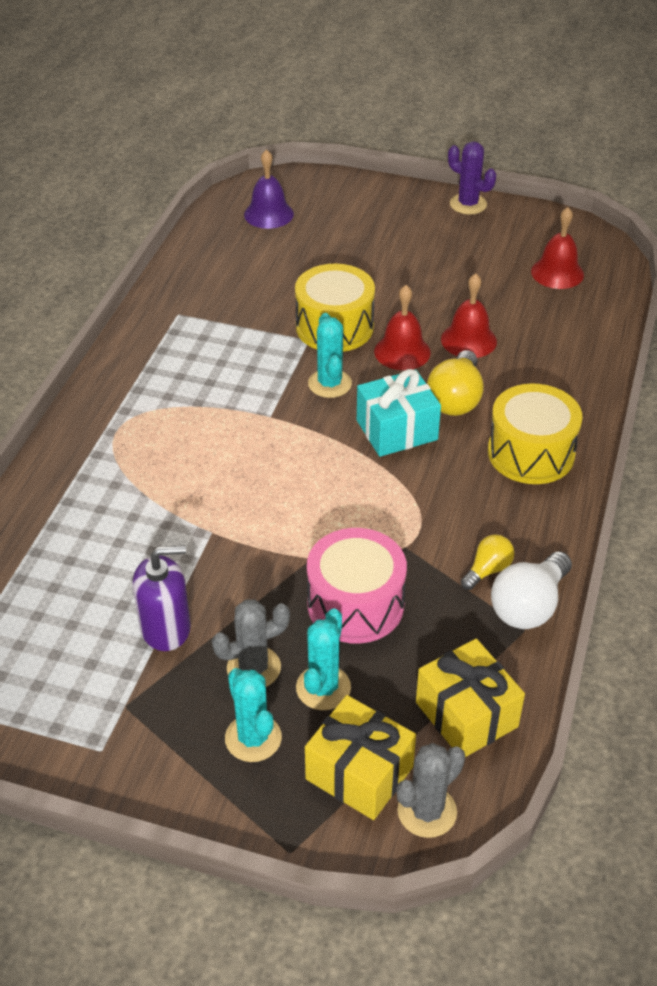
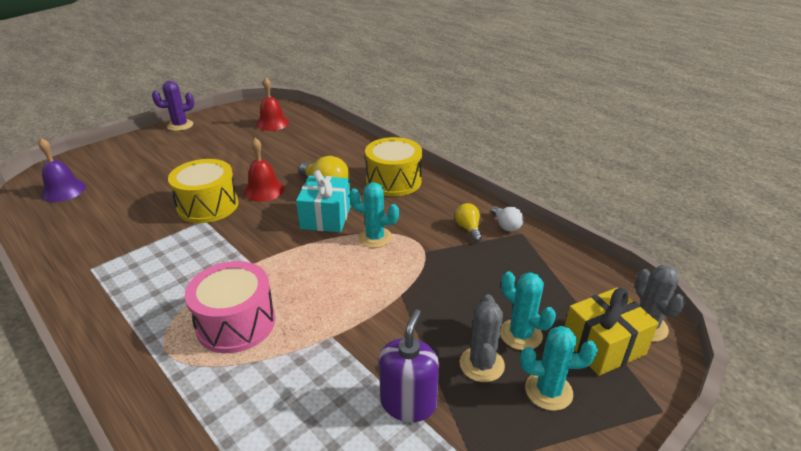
camera: 60 degrees left, 10 degrees down
pink drum [307,528,407,644] -> pink drum moved to [185,261,276,353]
turquoise cactus [308,313,352,398] -> turquoise cactus moved to [349,182,399,248]
yellow gift [416,639,525,757] -> none
red bell [441,273,497,358] -> none
white light bulb [491,551,572,629] -> white light bulb [491,206,524,231], size x0.59

